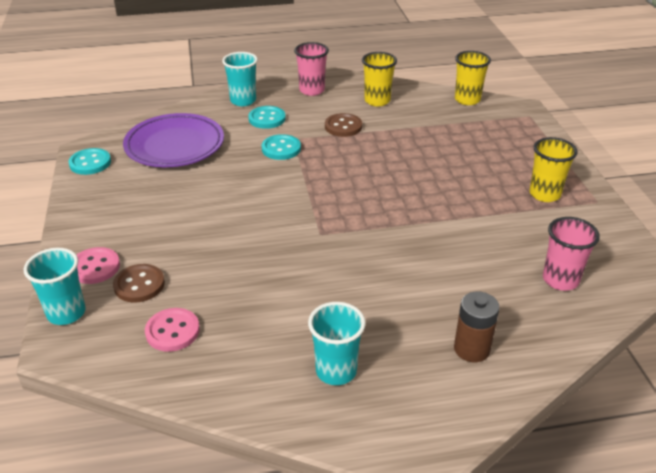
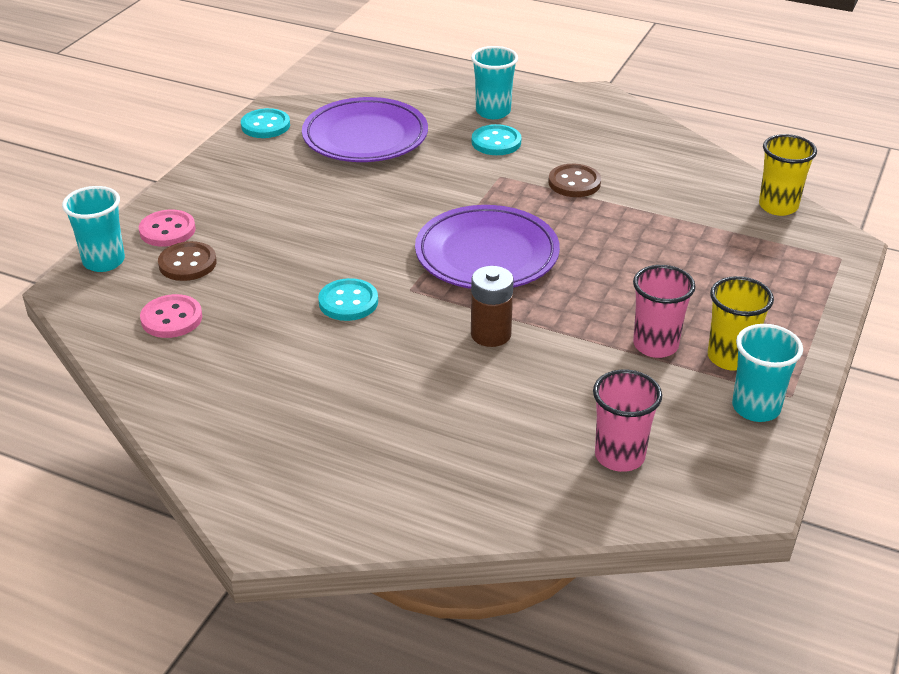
camera: 35 degrees right, 0 degrees up
turquoise button [262,134,301,160] -> turquoise button moved to [318,278,378,321]
pink cup [294,42,329,96] -> pink cup moved to [633,265,696,358]
turquoise cup [308,302,366,385] -> turquoise cup moved to [732,324,803,422]
yellow cup [362,52,397,106] -> none
brown battery [454,292,500,362] -> brown battery moved to [471,266,514,347]
none -> purple plate [415,205,560,289]

